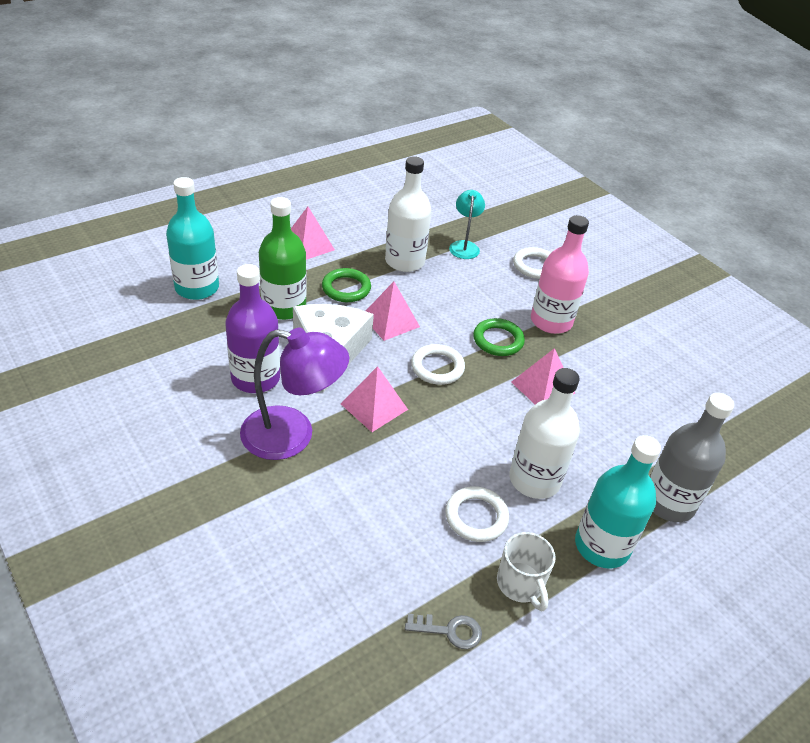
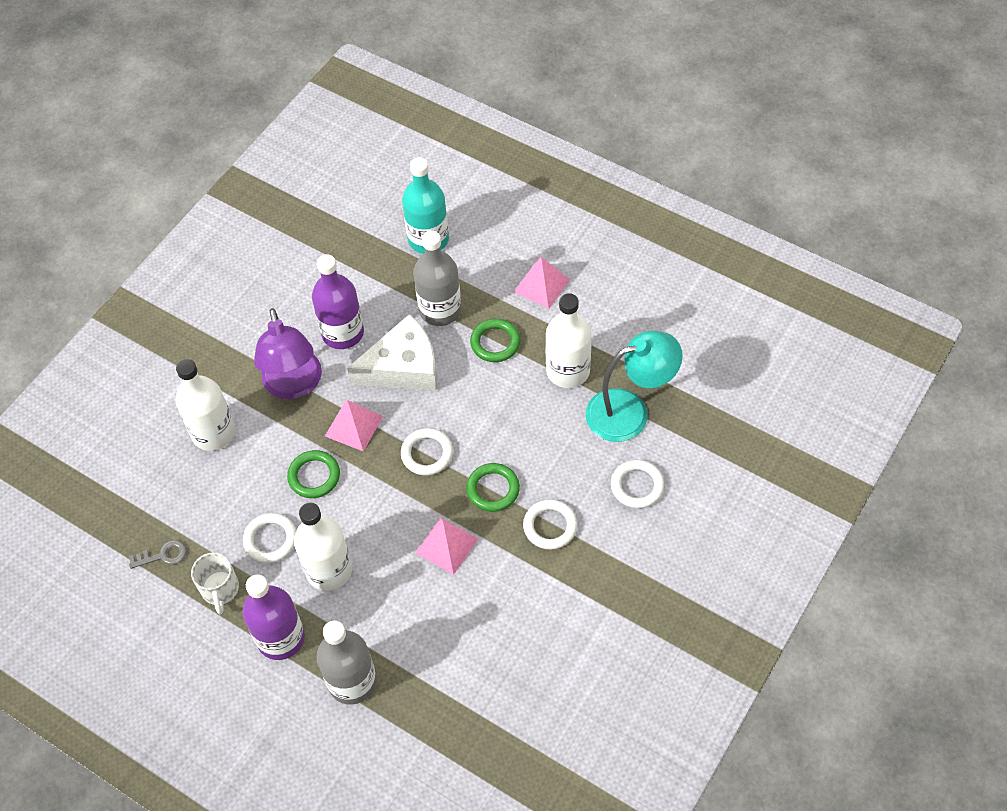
camera: 75 degrees right, 15 degrees up
green bottle [259,197,307,320] -> grey bottle [413,230,461,326]
pink pyramid [366,282,420,341] -> none
grey key [405,614,482,649] -> grey key turned 90 degrees counterclockwise [129,540,187,569]
turquoise lamp [449,190,485,259] -> turquoise lamp [586,331,683,442], size x1.76
white mug [497,532,556,611] -> white mug turned 60 degrees counterclockwise [191,552,239,614]
pink bottle [531,215,589,334] -> white ring [523,499,578,550]
turquoise bottle [575,435,661,569] -> purple bottle [243,575,305,660]
none -> white bottle [175,359,235,451]
none -> green ring [287,450,340,498]

